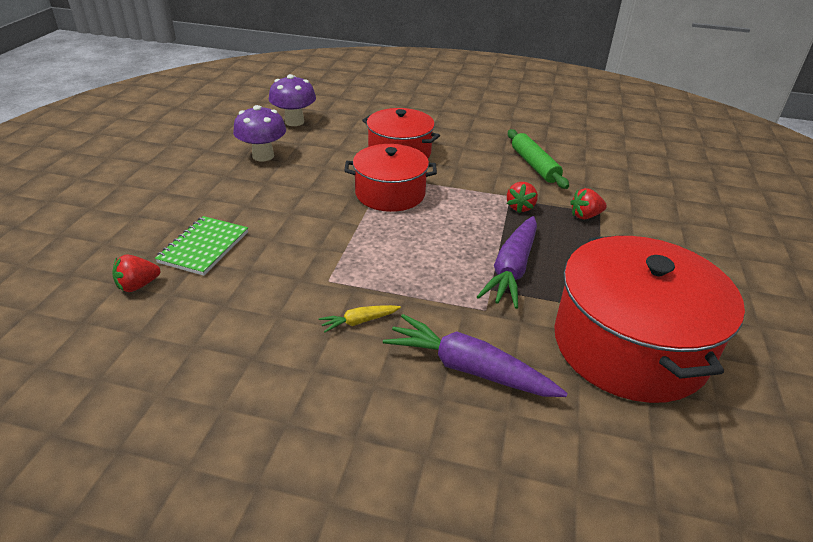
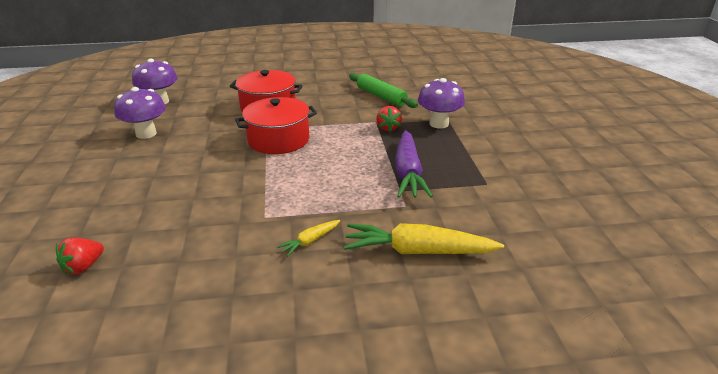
camera: 20 degrees left, 5 degrees down
green notebook [155,216,248,276] -> none
purple carrot [383,314,568,397] -> yellow carrot [344,223,504,254]
red pot [554,235,745,403] -> none
red strawberry [570,188,607,219] -> purple mushroom [418,78,465,128]

